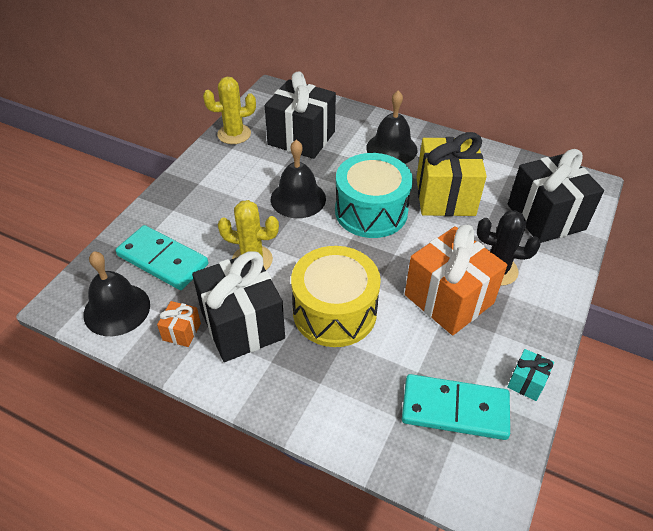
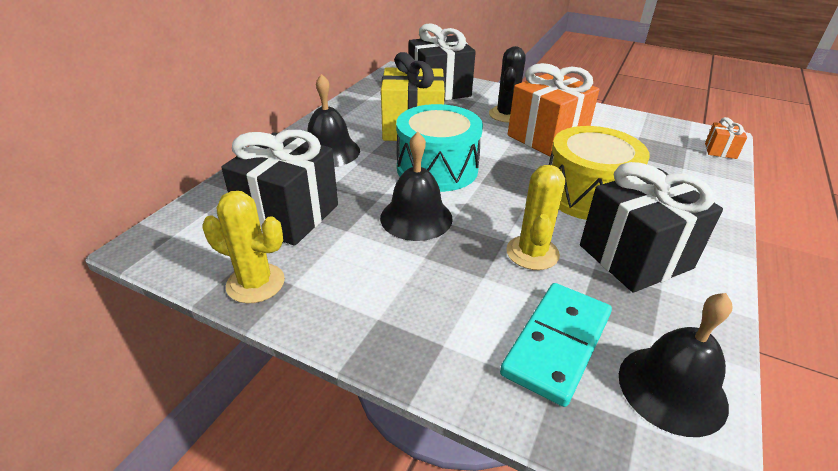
camera: 90 degrees left, 10 degrees down
orange gift [157,301,201,347] -> orange gift moved to [705,117,747,159]
yellow cactus [203,77,256,144] -> yellow cactus turned 60 degrees counterclockwise [202,191,285,303]
turquoise domino [402,374,510,440] -> none
turquoise gift [507,349,554,401] -> none

